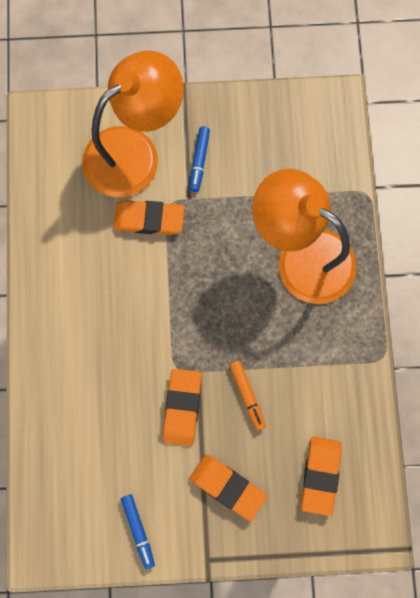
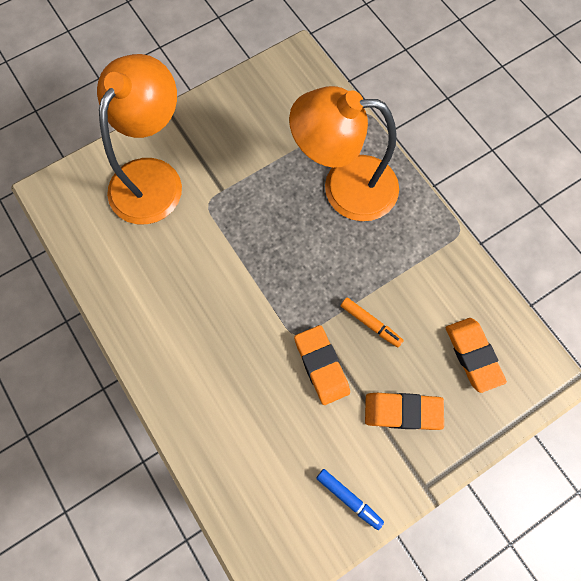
camera: 30 degrees left, 5 degrees down
orange eraser [113,200,184,235] -> none
blue marker [190,127,210,192] -> none

